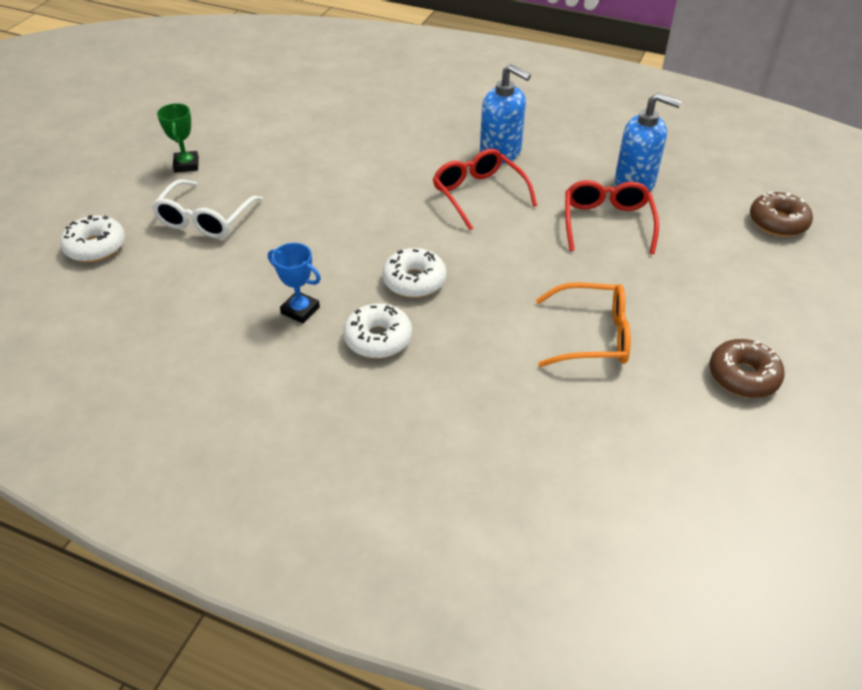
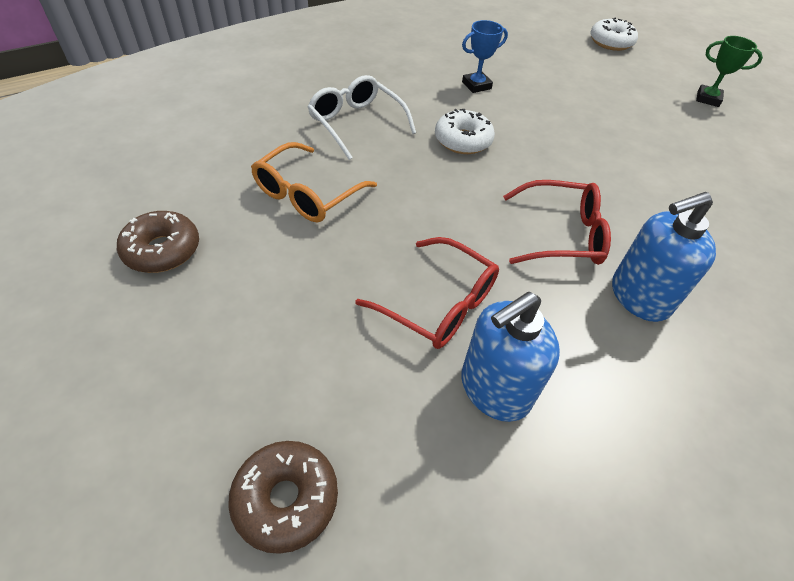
camera: 120 degrees right, 5 degrees up
white glasses [151,179,263,238] -> white glasses moved to [308,75,416,160]
white donut [343,303,412,358] -> none

